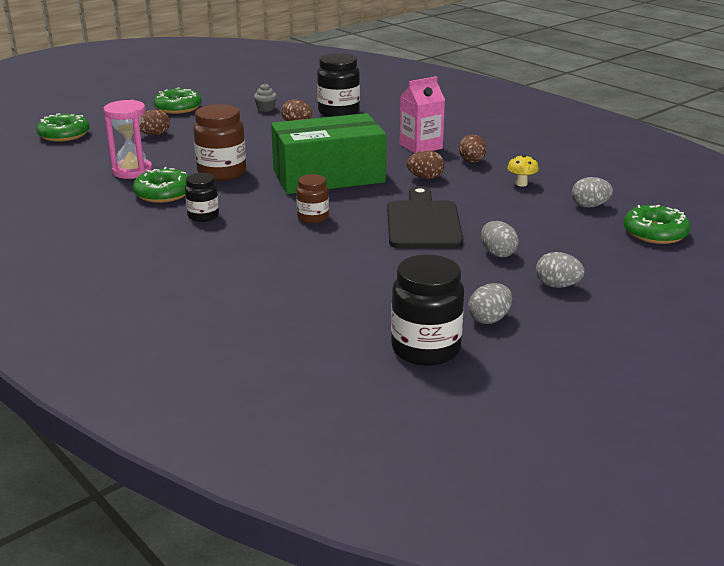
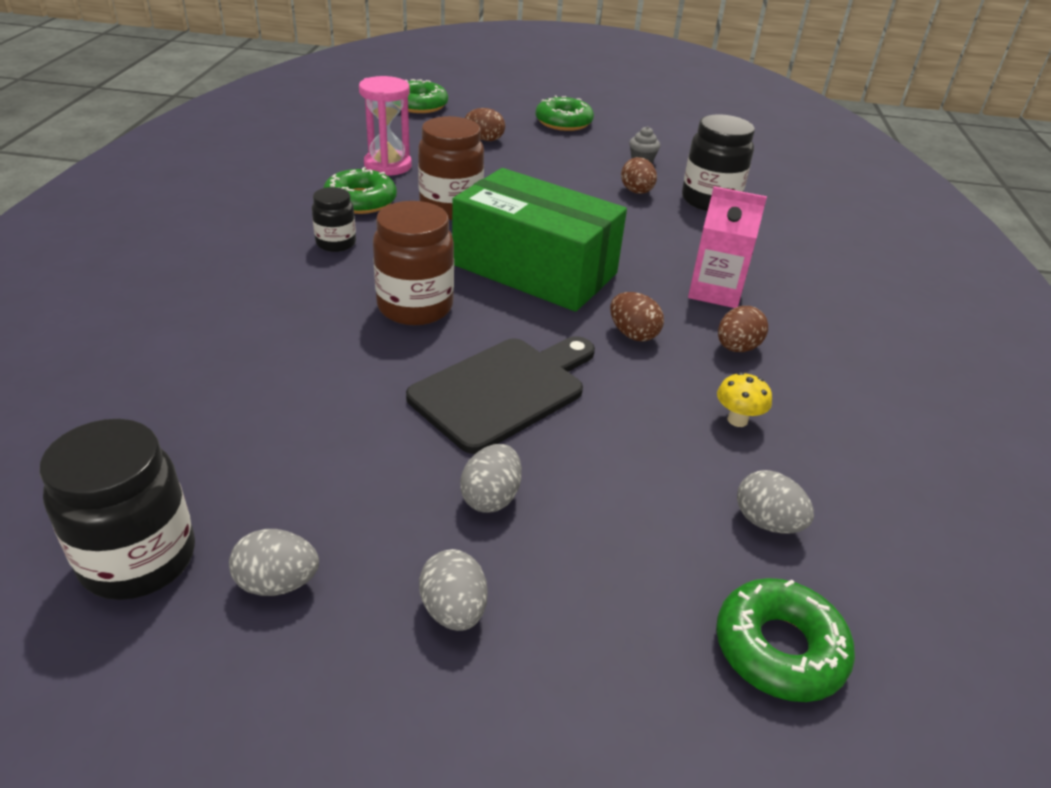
camera: 45 degrees right, 10 degrees up
brown jar [296,174,329,224] -> brown jar [373,201,454,325], size x1.72

